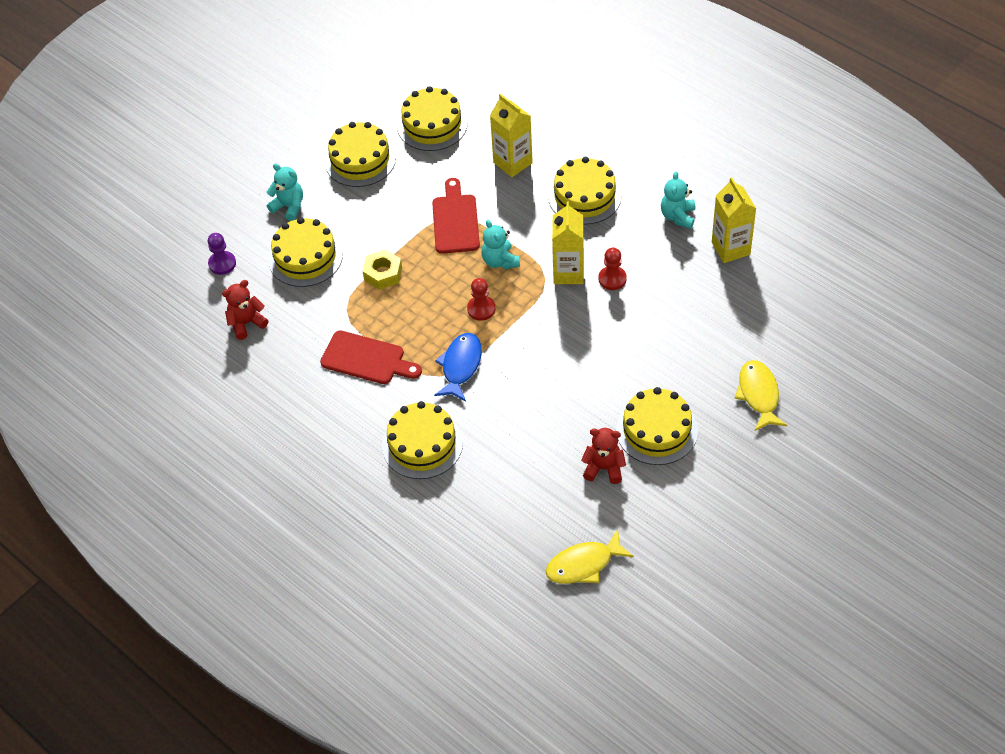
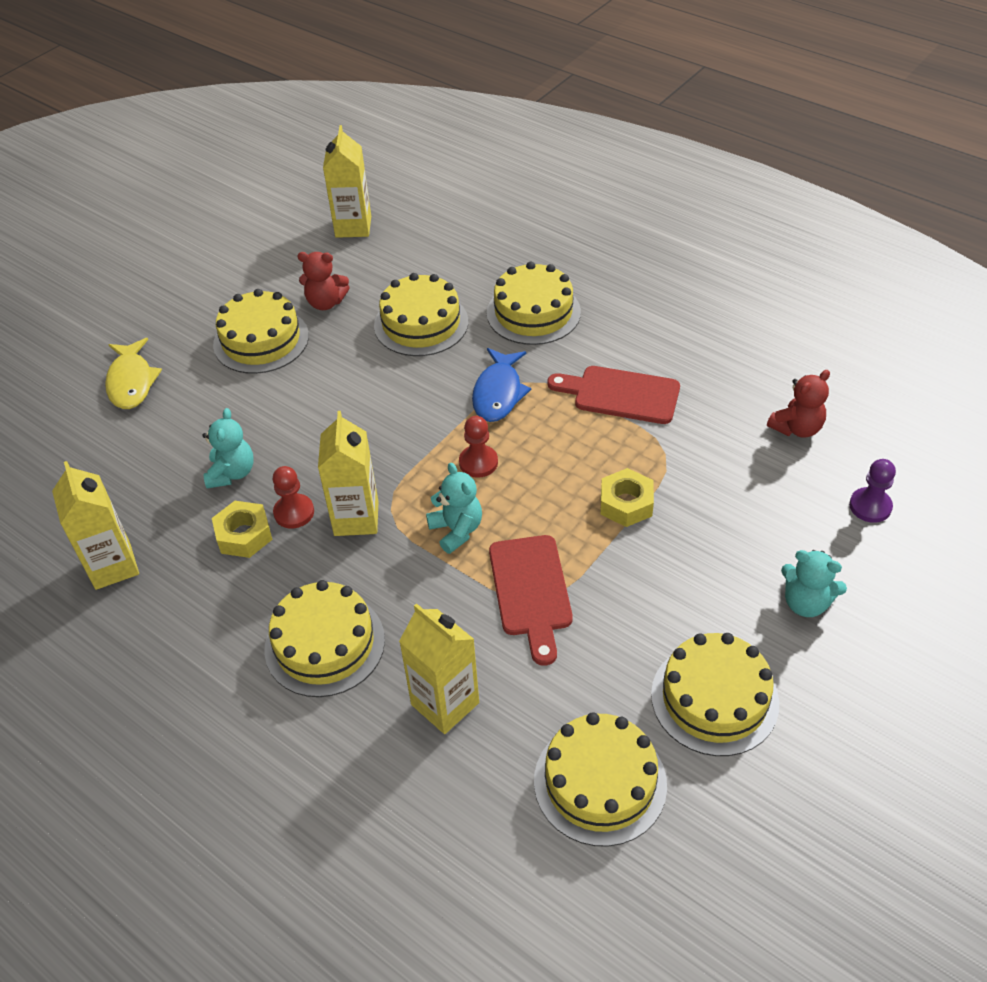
camera: 175 degrees right, 5 degrees down
yellow cake [268,217,343,287] -> yellow cake moved to [374,273,468,356]
yellow fish [546,529,634,584] -> yellow carton [323,125,371,238]
turquoise teddy bear [661,172,695,229] -> turquoise teddy bear moved to [202,408,254,489]
none -> yellow nut [212,501,272,558]

